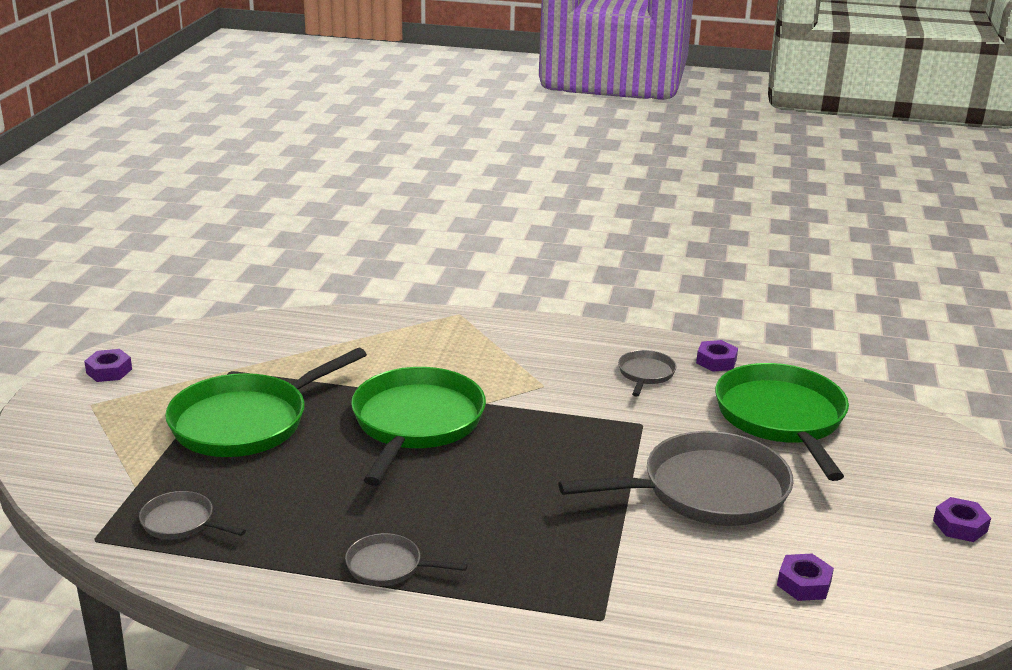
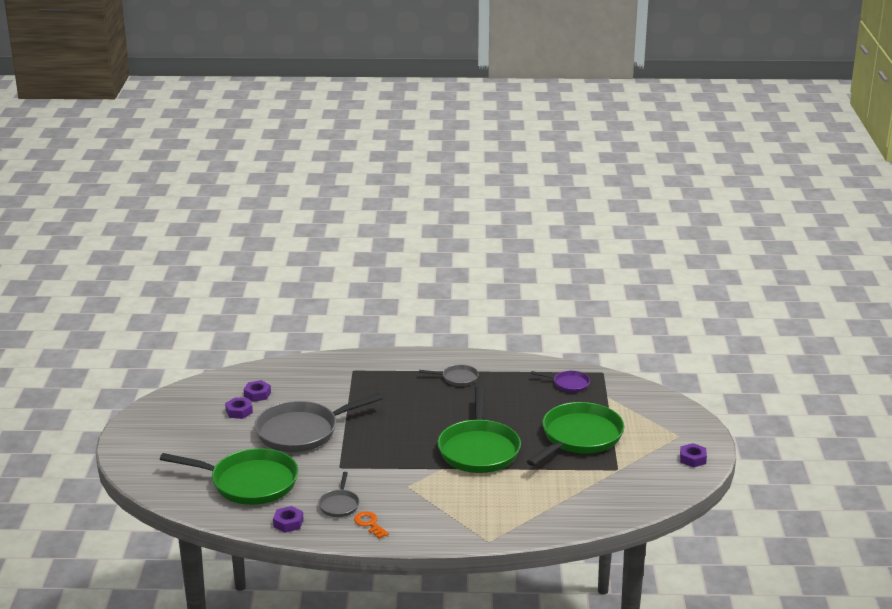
camera: 170 degrees right, 0 degrees up
grey pan [139,491,246,540] -> purple pan [531,370,590,392]
green pan [715,363,849,481] -> green pan turned 60 degrees counterclockwise [160,448,298,505]
purple nut [933,497,991,542] -> purple nut moved to [225,397,253,419]
none -> orange key [354,511,389,539]

